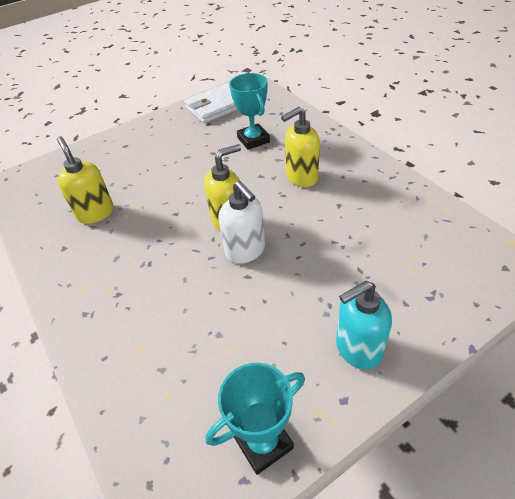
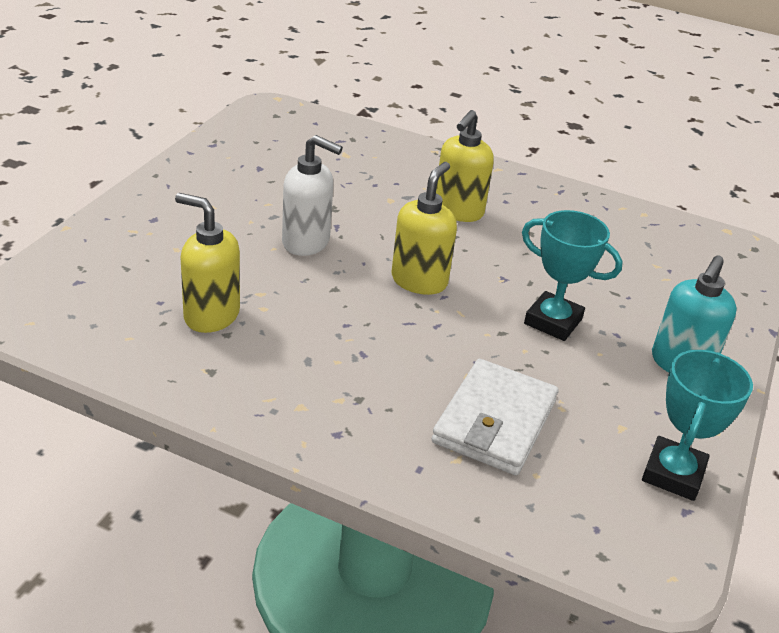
camera: 40 degrees left, 10 degrees down
white wallet [184,83,238,123] -> white wallet moved to [432,359,559,475]
white soap dispenser [218,181,265,264] -> white soap dispenser moved to [282,135,343,256]
turquoise trophy [229,73,270,150] -> turquoise trophy moved to [522,210,623,341]

